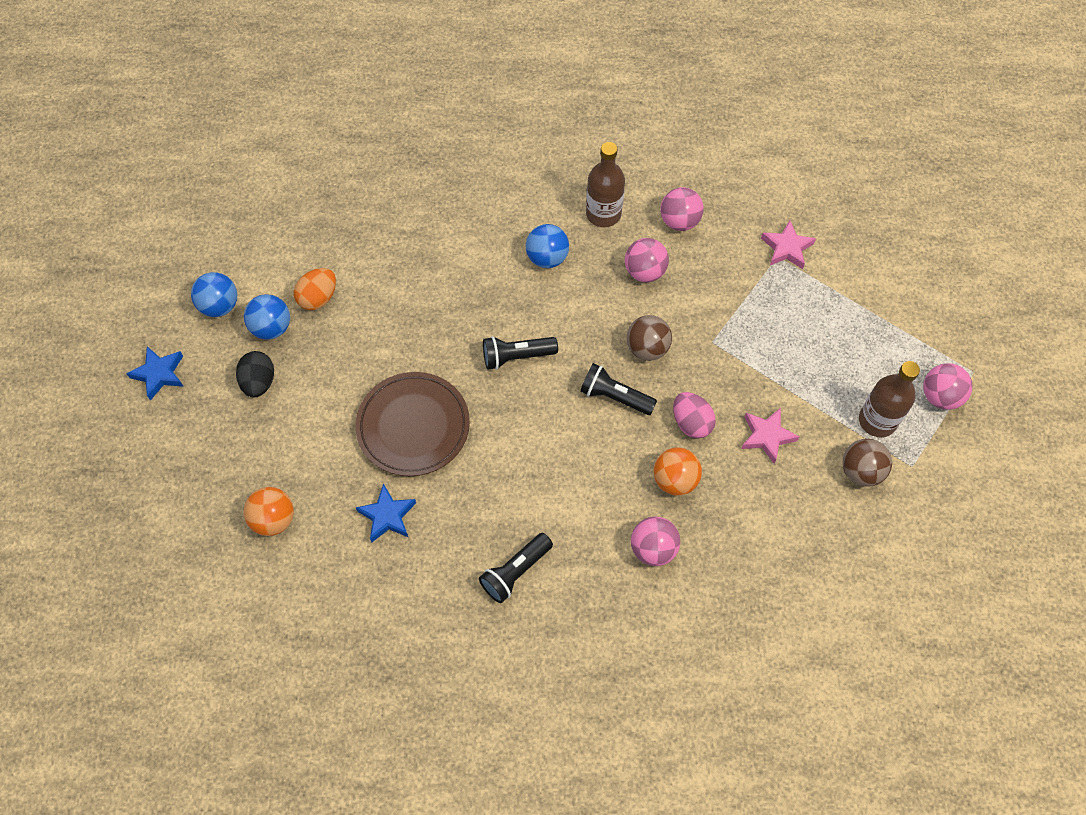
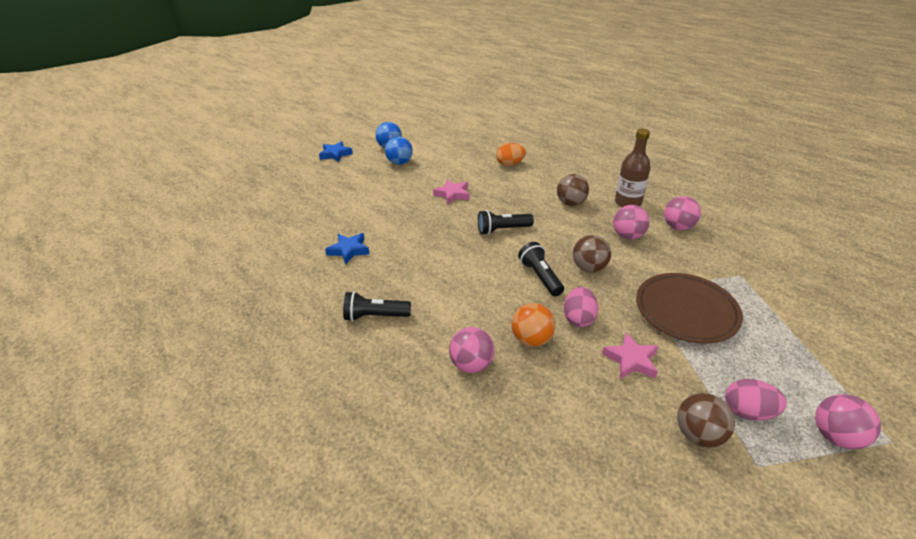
camera: 45 degrees right, 25 degrees down
black egg [236,351,274,397] -> none
orange ball [244,487,294,536] -> none
orange egg [294,268,336,310] -> orange egg moved to [496,143,526,166]
brown plate [355,372,470,476] -> brown plate moved to [636,273,743,343]
black flashlight [483,336,558,370] -> black flashlight turned 45 degrees counterclockwise [478,210,534,235]
blue ball [526,224,569,268] -> brown ball [557,174,589,206]
pink star [761,220,816,269] -> pink star moved to [433,179,470,205]
brown bottle [859,361,920,437] -> pink egg [725,379,787,421]

